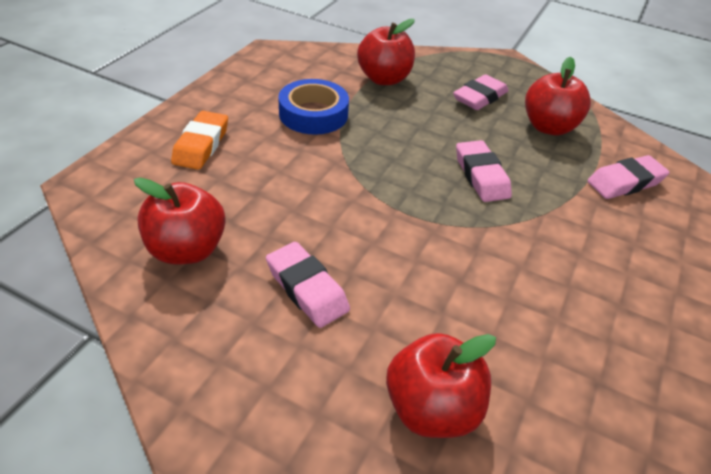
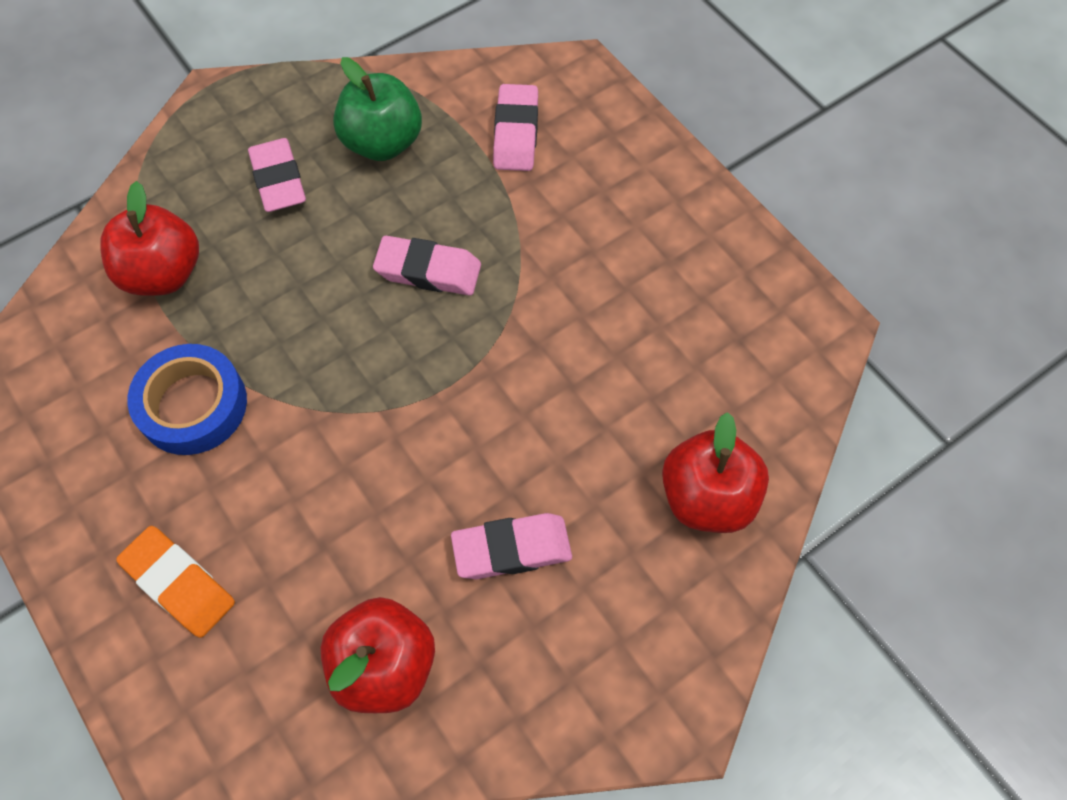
camera: 60 degrees left, 20 degrees up
red apple [525,57,591,135] -> green apple [333,57,422,161]

